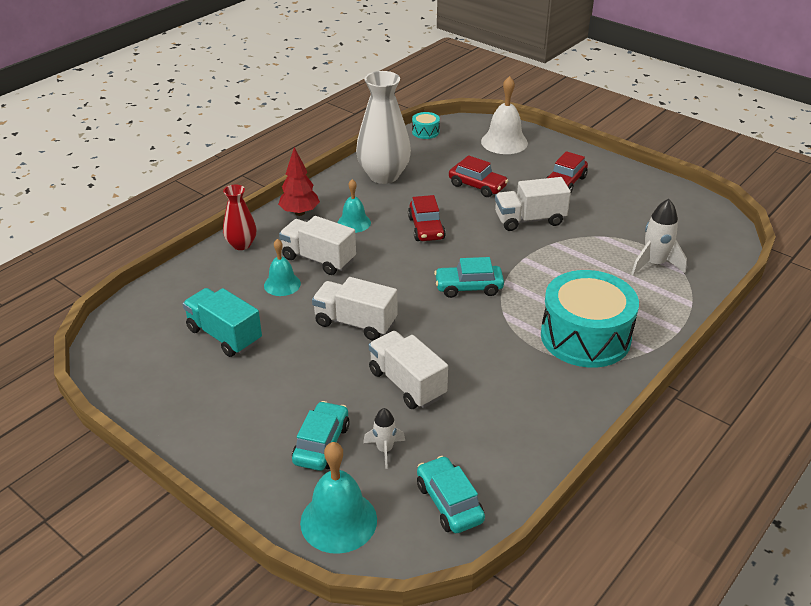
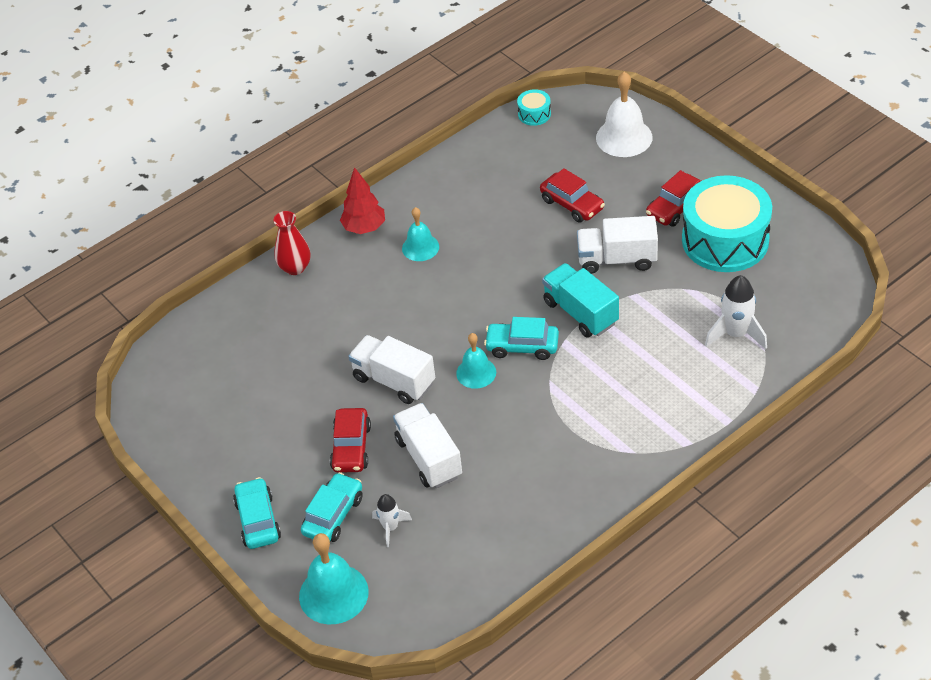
camera: 15 degrees right, 10 degrees up
turquoise truck [183,288,262,357] -> turquoise truck moved to [542,263,619,338]
turquoise bell [264,239,301,296] -> turquoise bell moved to [456,333,496,389]
white truck [279,216,356,275] -> none
white vase [356,71,411,184] -> none
red car [408,195,446,241] -> red car moved to [330,408,371,473]
turquoise car [417,456,485,533] -> turquoise car moved to [233,477,281,549]
turquoise drum [541,270,639,368] -> turquoise drum moved to [682,175,772,272]

